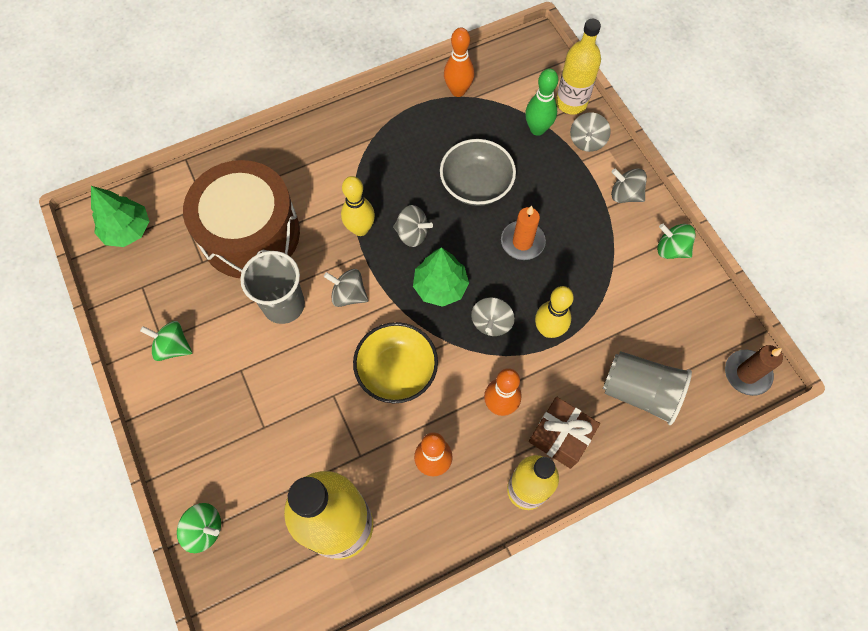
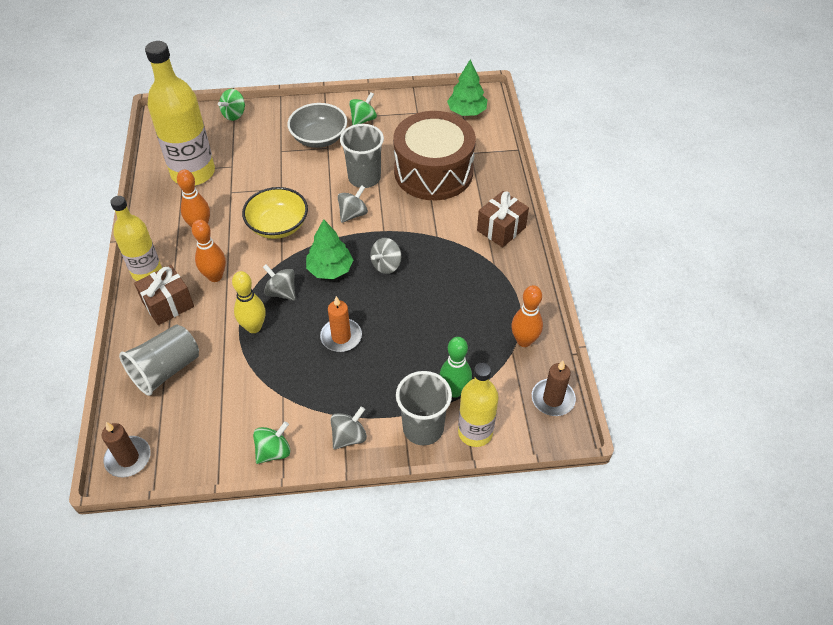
camera: 110 degrees right, 15 degrees down
yellow bowling pin [341,176,375,236] -> none
grey bowl [440,139,516,206] -> grey bowl moved to [287,103,347,148]
grey spinning top [570,112,610,152] -> grey cup [396,371,452,445]
none -> brown gift [477,191,529,248]
none -> brown candle [532,361,576,416]

